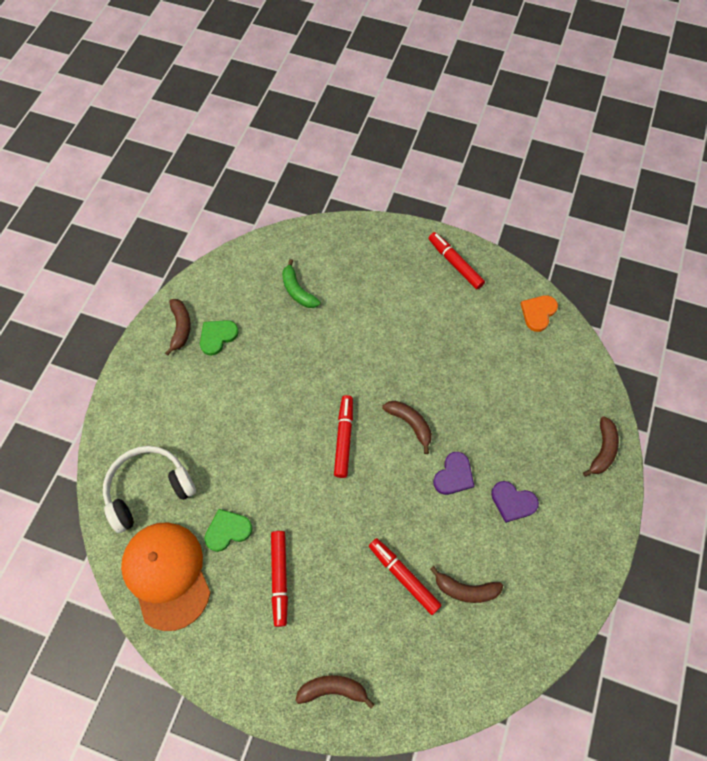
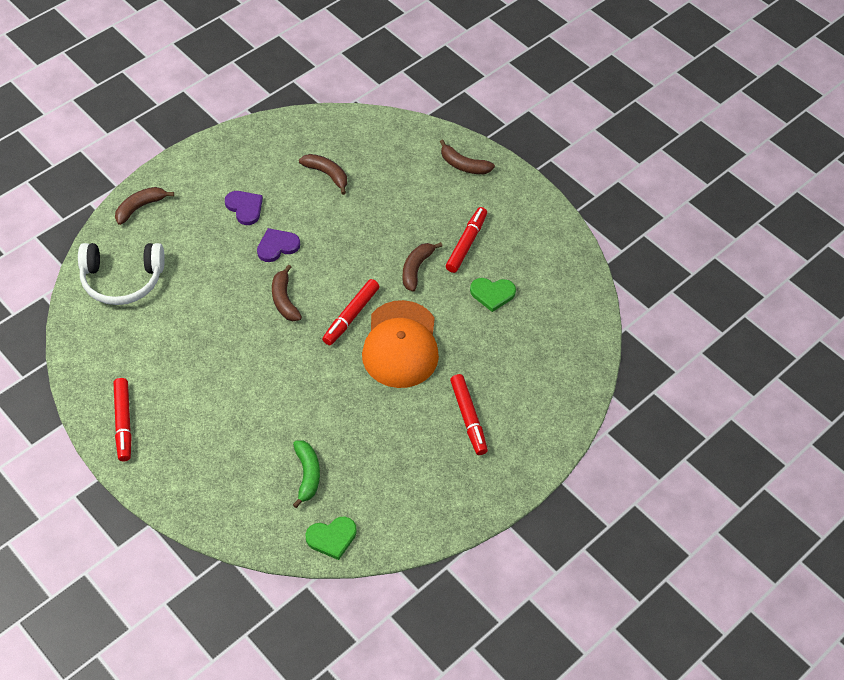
camera: 155 degrees left, 10 degrees down
white headphones [103,446,196,533] -> white headphones moved to [78,243,165,305]
orange cap [121,522,211,631] -> orange cap moved to [362,300,439,388]
brown banana [165,299,191,356] -> brown banana moved to [402,242,442,292]
green heart [200,320,239,356] -> green heart moved to [305,517,357,560]
red marker [369,538,442,615] -> red marker moved to [450,374,488,455]
orange heart [521,295,558,332] -> none

